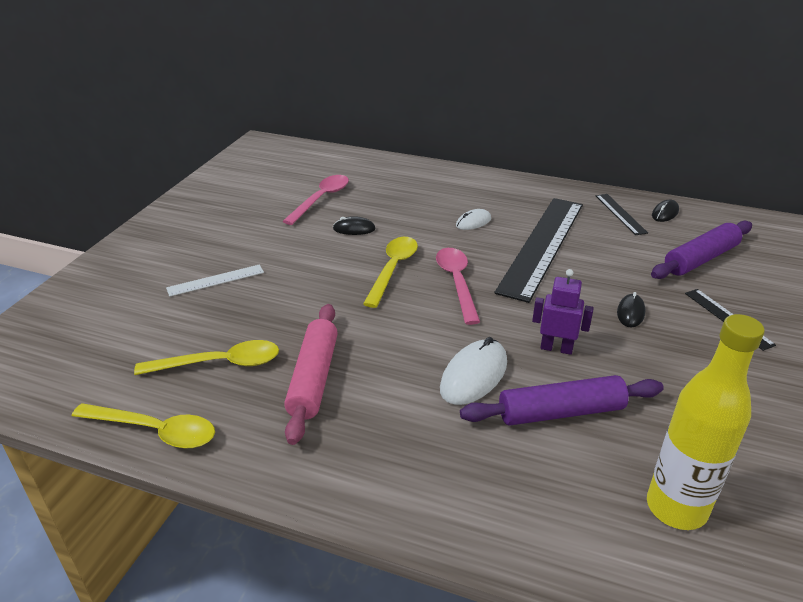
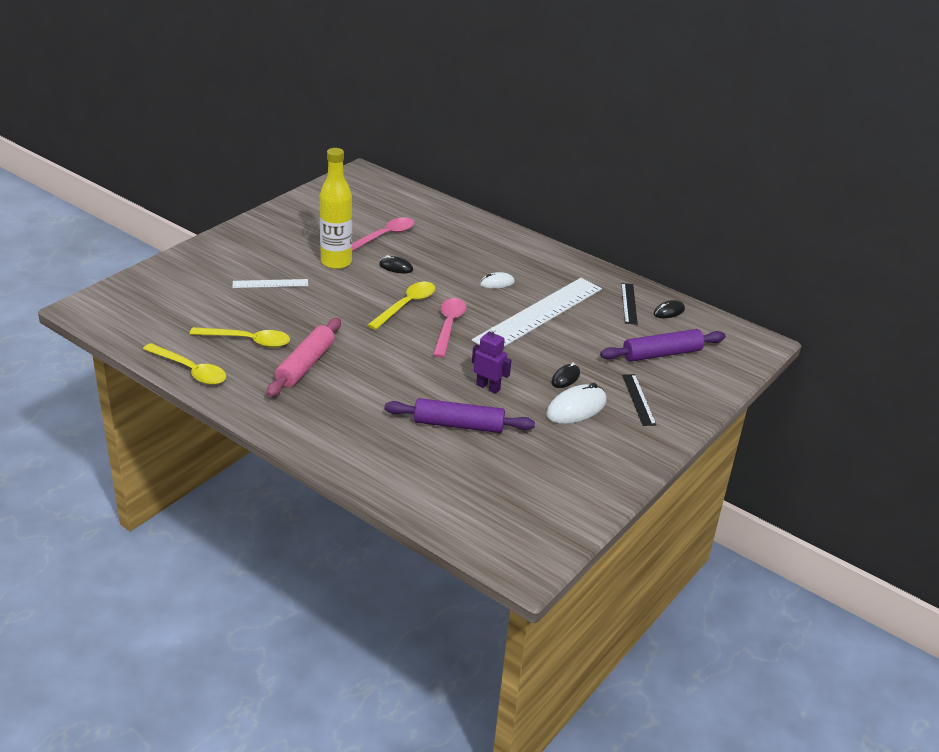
camera: 15 degrees right, 0 degrees up
white mouse [440,337,507,405] -> white mouse moved to [546,383,607,424]
black ruler [494,198,583,303] -> white ruler [472,278,602,347]
yellow bottle [647,314,765,530] -> yellow bottle moved to [320,148,352,269]

